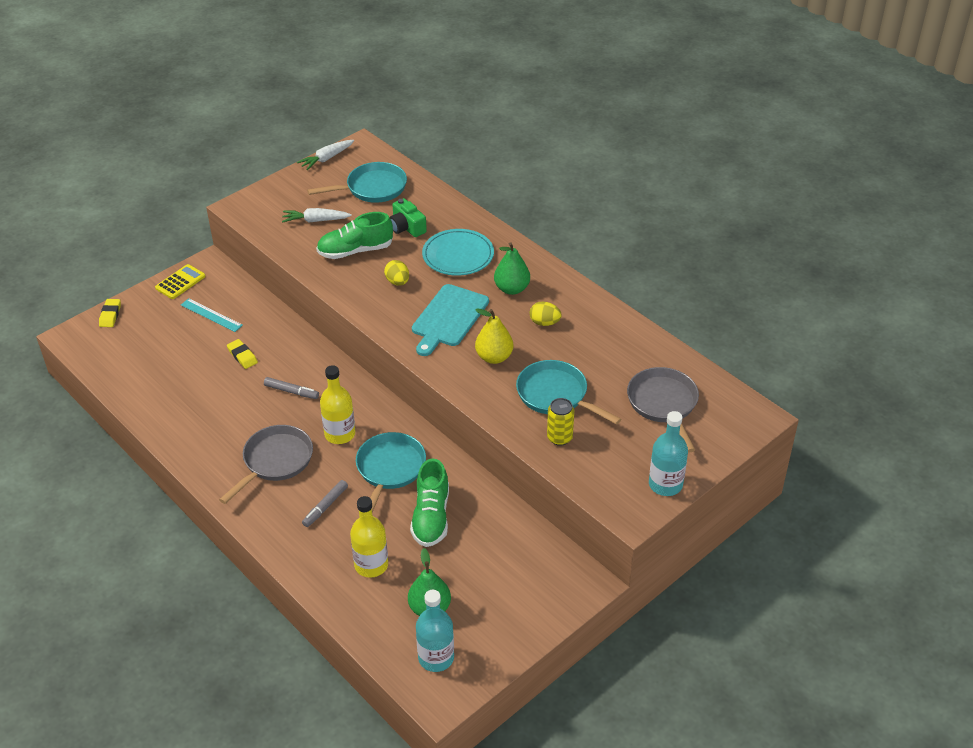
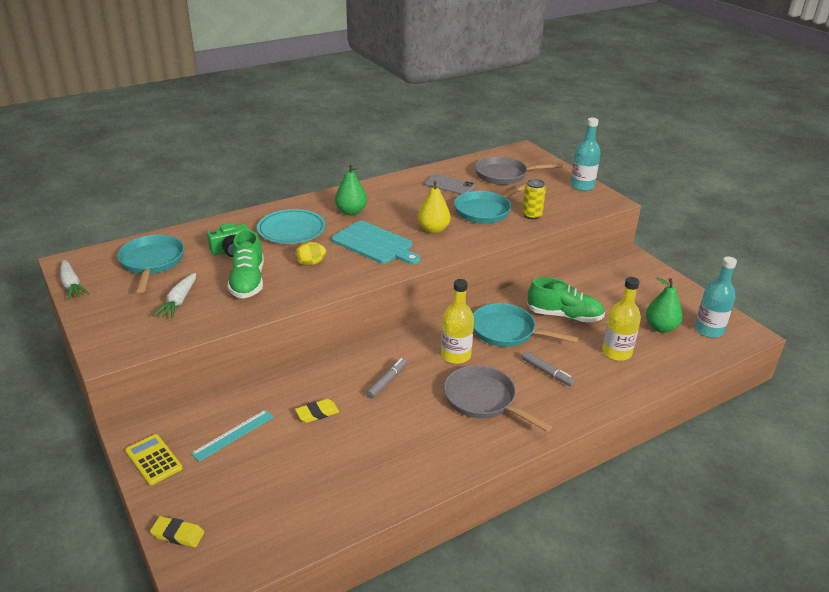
camera: 80 degrees left, 10 degrees down
yellow egg [529,302,562,326] -> none
none -> grey phone [424,174,475,195]

